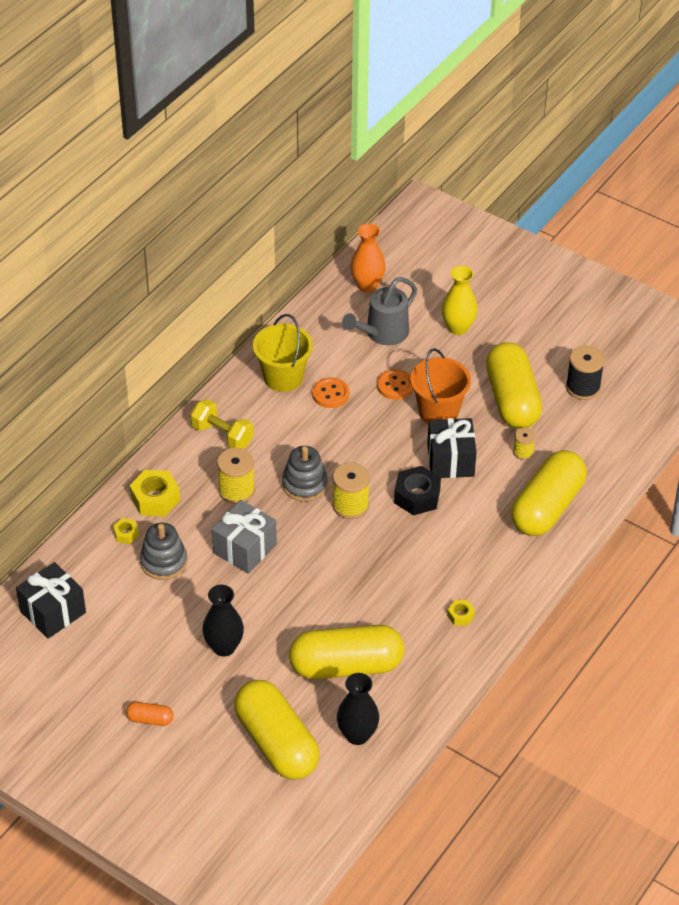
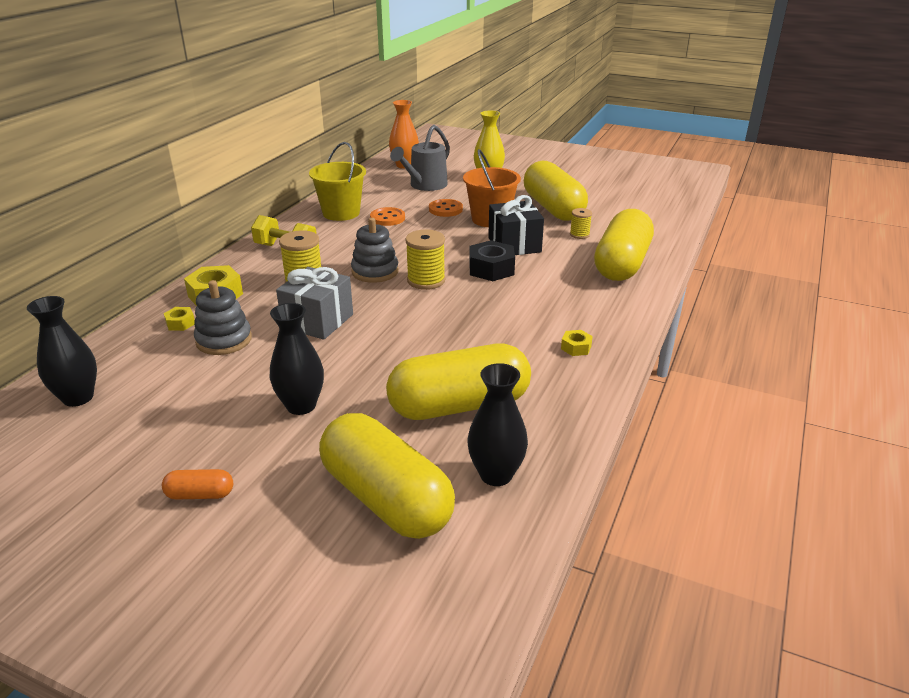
camera: 10 degrees left, 15 degrees down
black gift [16,562,86,639] -> black vase [27,296,97,407]
black spool [566,346,605,400] -> none

